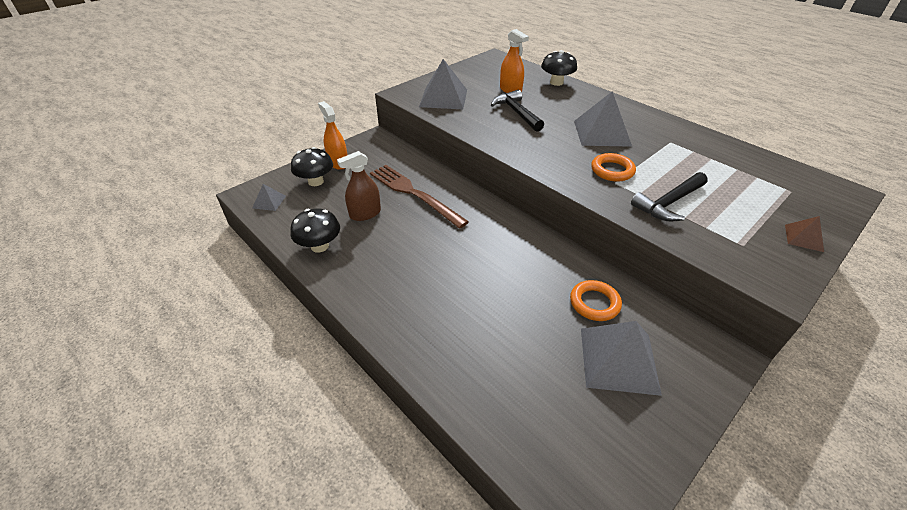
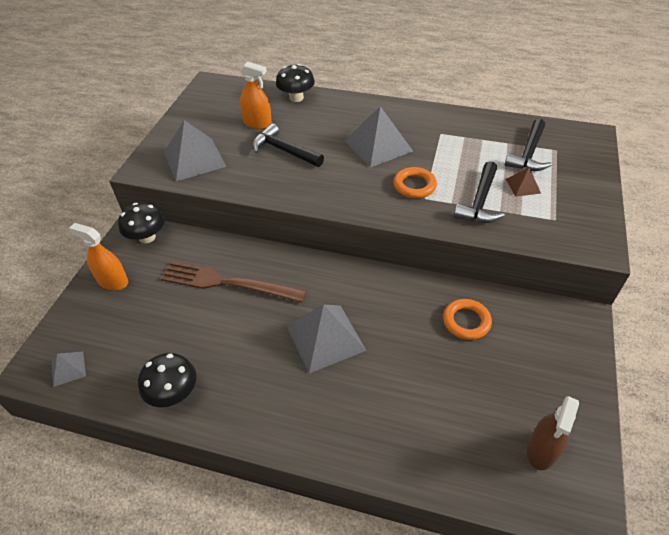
camera: 30 degrees left, 5 degrees up
black mushroom [291,147,333,186] -> black mushroom moved to [118,202,165,243]
brown spray bottle [337,151,381,221] -> brown spray bottle moved to [527,396,579,470]
grey pyramid [581,321,662,396] -> grey pyramid moved to [287,305,366,373]
brown pyramid [785,216,824,252] -> brown pyramid moved to [506,167,541,197]
none -> black hammer [504,119,552,171]

